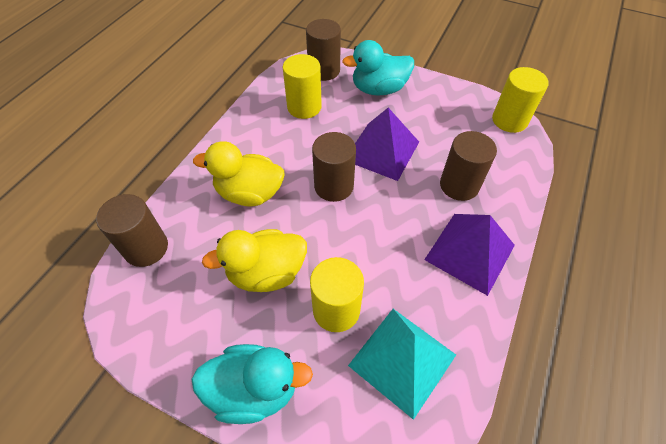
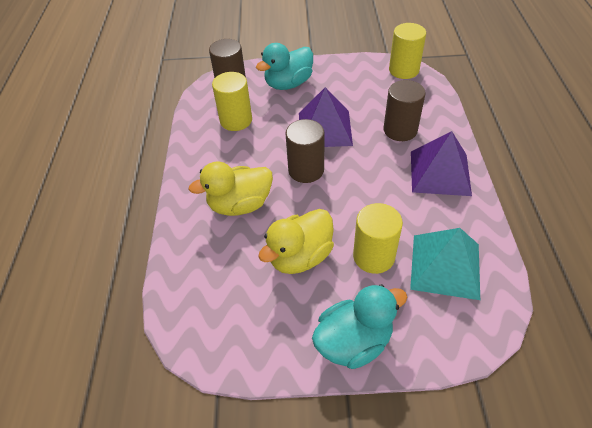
camera: 25 degrees left, 5 degrees down
brown cylinder [96,194,168,267] -> none

